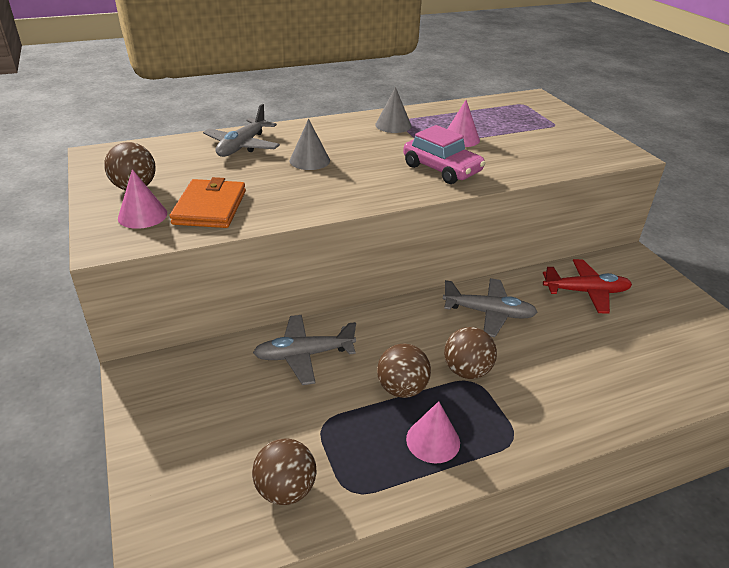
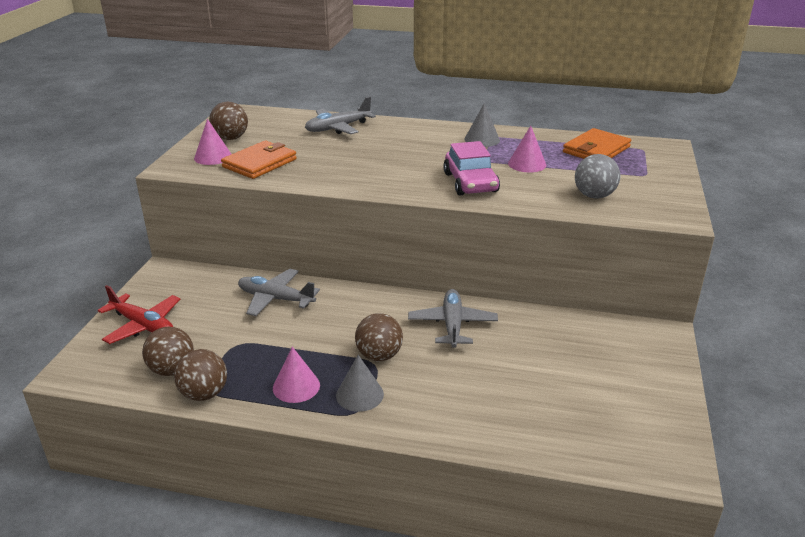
camera: 35 degrees right, 5 degrees down
grey cone [290,119,330,170] -> grey cone moved to [336,355,384,412]
brown ball [377,344,431,398] -> brown ball moved to [174,349,227,401]
grey plane [443,278,538,337] -> grey plane turned 135 degrees counterclockwise [408,289,498,348]
red plane [543,259,632,313] -> red plane moved to [98,285,180,344]
none -> orange wallet [563,128,631,159]
none -> grey ball [575,154,620,199]

